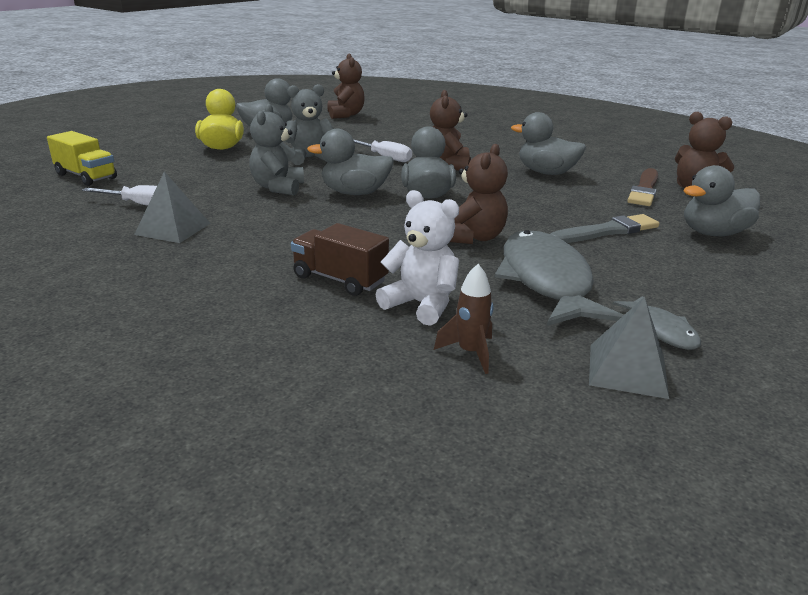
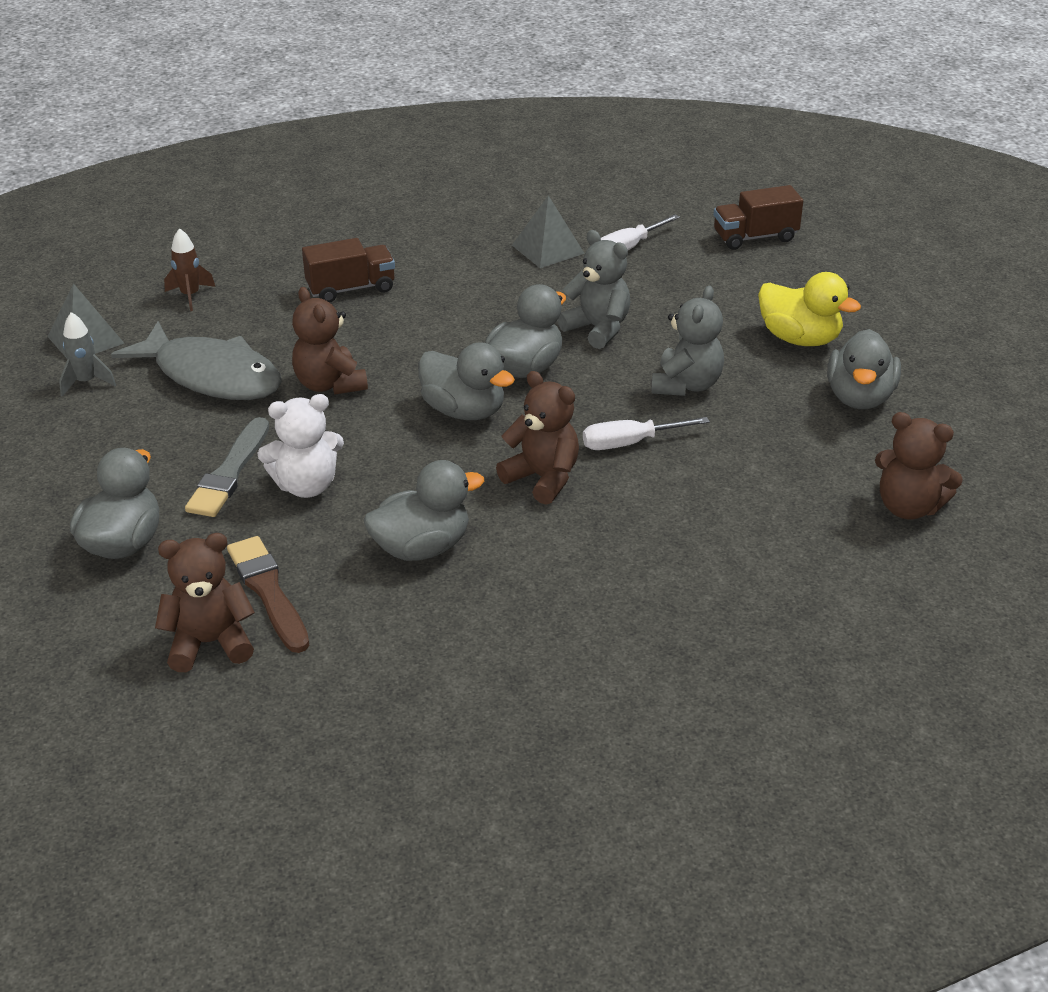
camera: 130 degrees right, 10 degrees up
yellow truck [47,131,117,186] -> brown truck [714,185,803,250]
white teddy bear [375,190,459,326] -> white teddy bear moved to [258,394,344,498]
grey fish [613,296,701,350] -> grey rocket [59,312,116,397]

